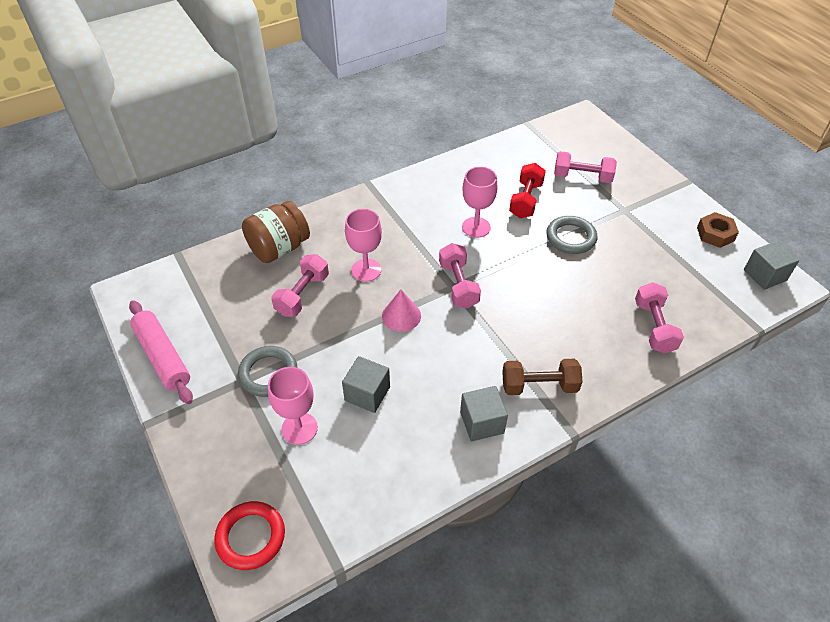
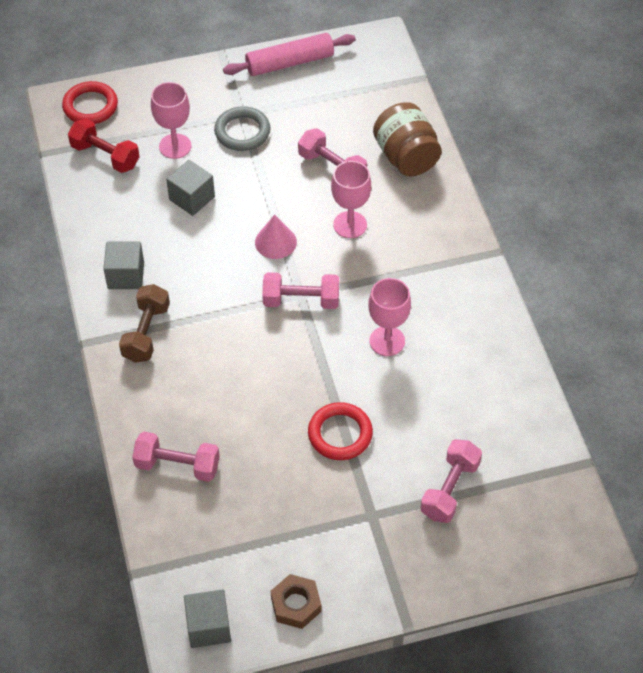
camera: 105 degrees right, 5 degrees up
red dumbbell [509,163,546,218] -> red dumbbell moved to [68,118,140,173]
grey ring [546,216,597,254] -> red ring [308,402,373,460]

